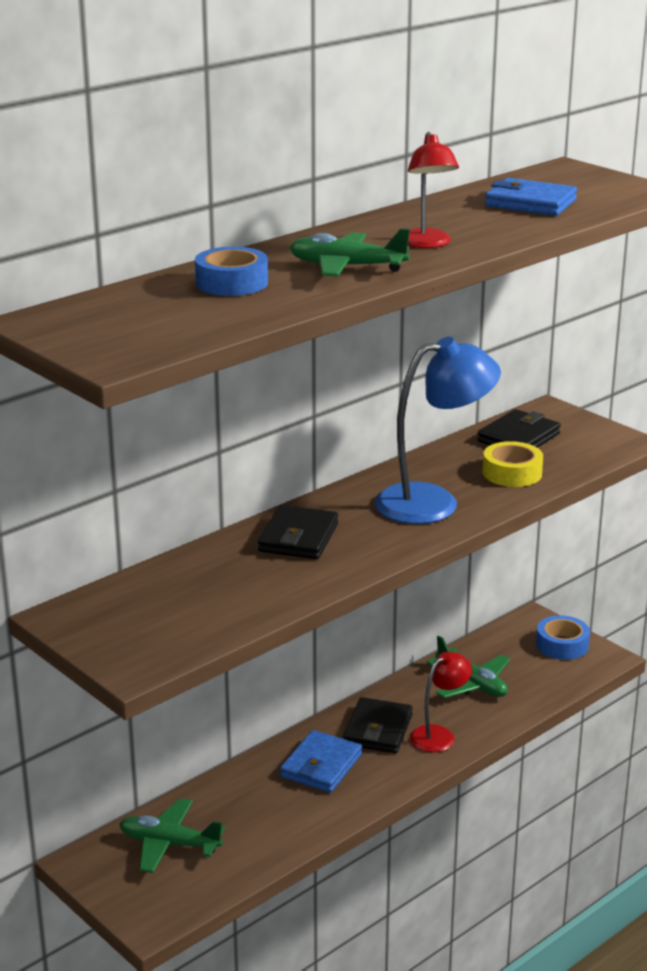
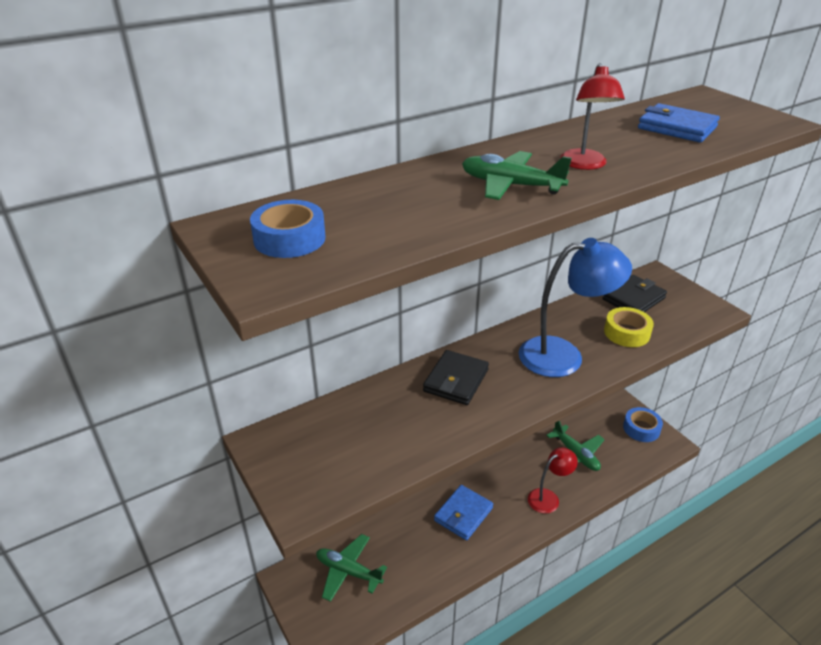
camera: 10 degrees right, 10 degrees up
blue tape [195,247,268,296] -> blue tape moved to [250,200,325,258]
black wallet [343,697,413,753] -> none

